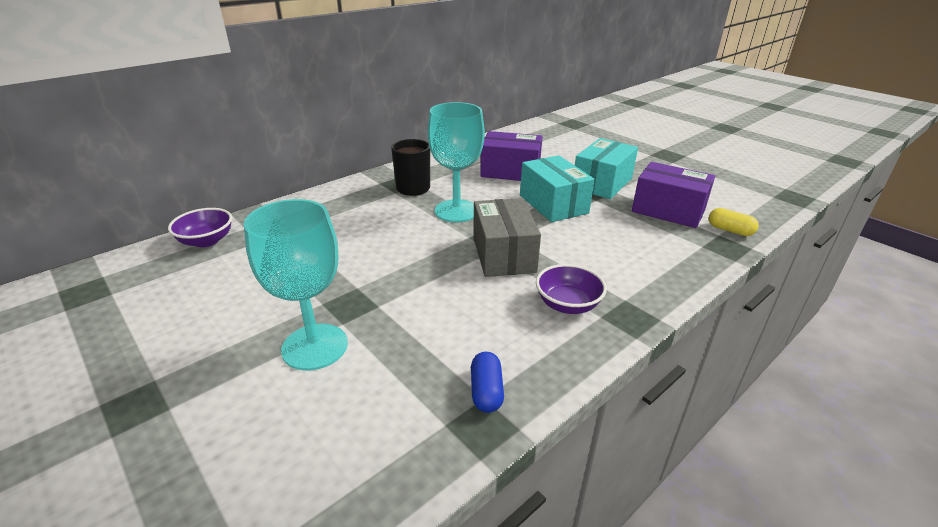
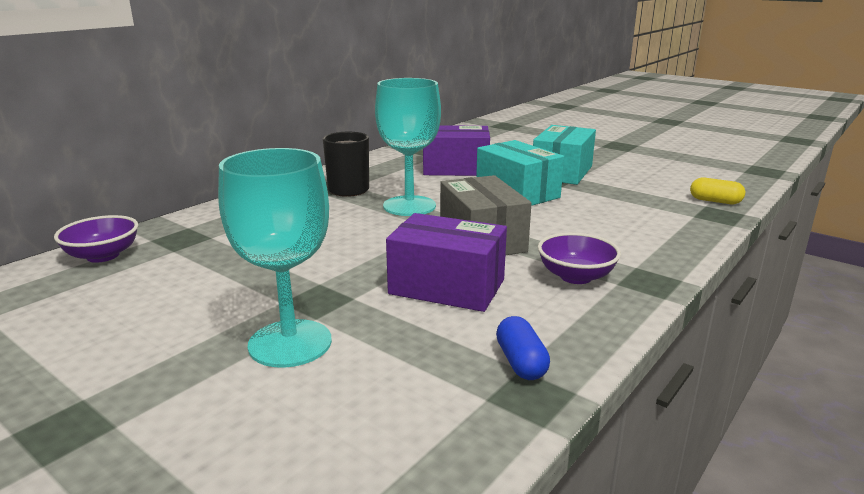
camera: 10 degrees left, 10 degrees down
purple box [632,162,715,228] -> purple box moved to [386,213,507,312]

